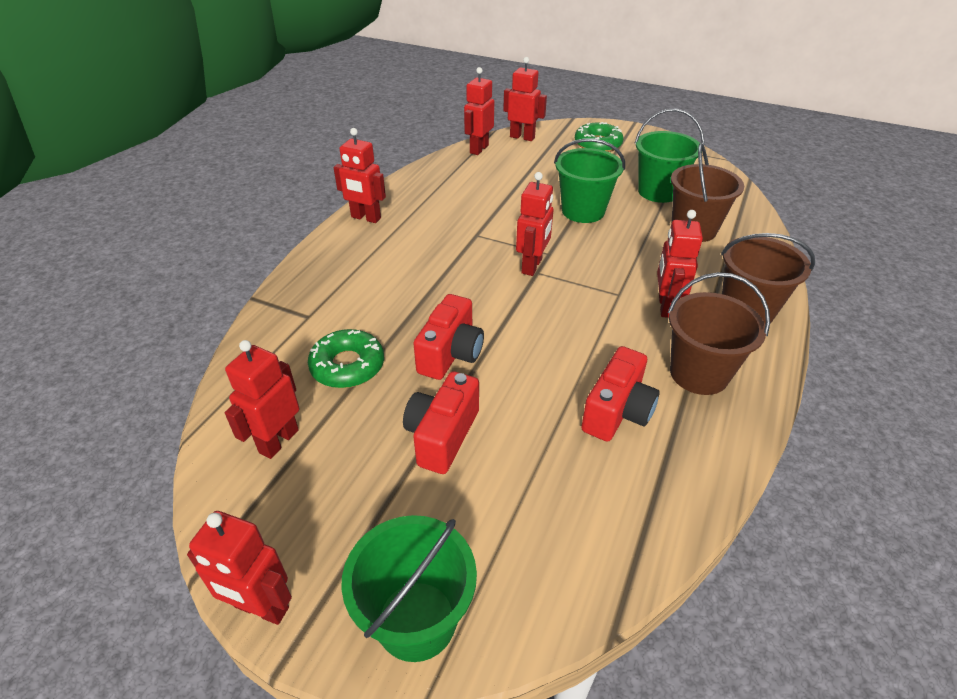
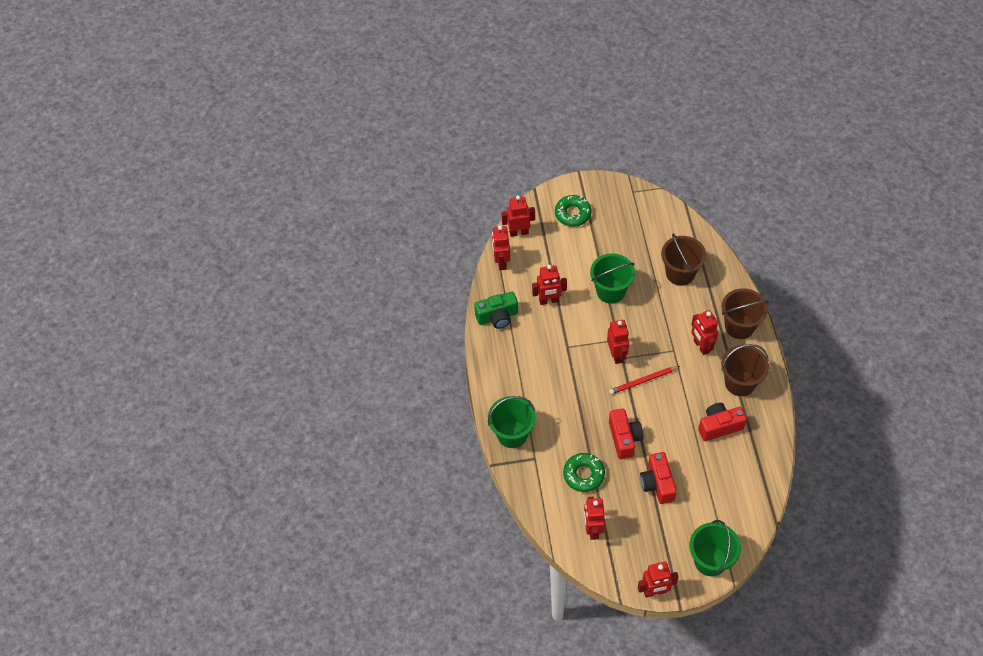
camera: 30 degrees left, 15 degrees up
red robot [333,128,386,223] -> red robot moved to [532,265,567,305]
red camera [581,346,660,442] -> red camera turned 105 degrees counterclockwise [698,403,747,441]
green bucket [635,109,705,203] -> green bucket moved to [488,396,536,448]
none -> green camera [474,291,518,329]
none -> red pencil [609,366,680,395]

